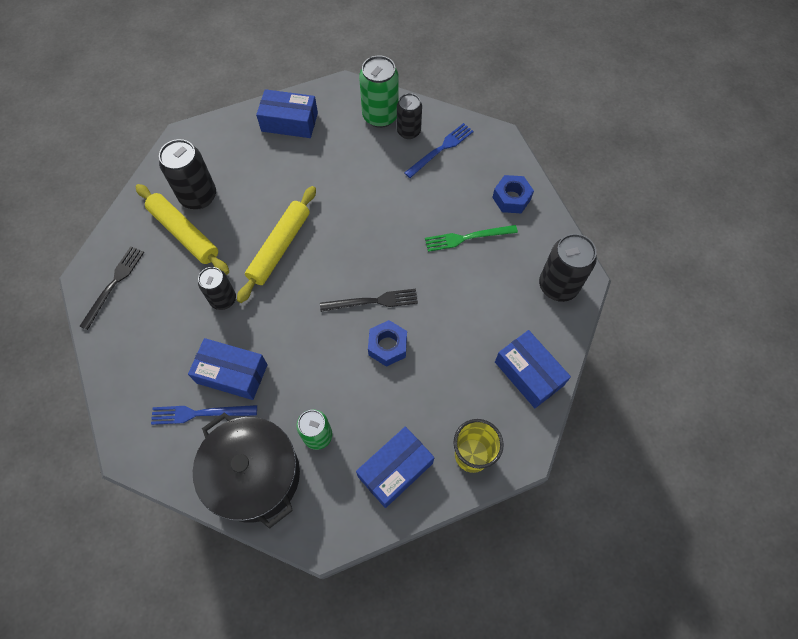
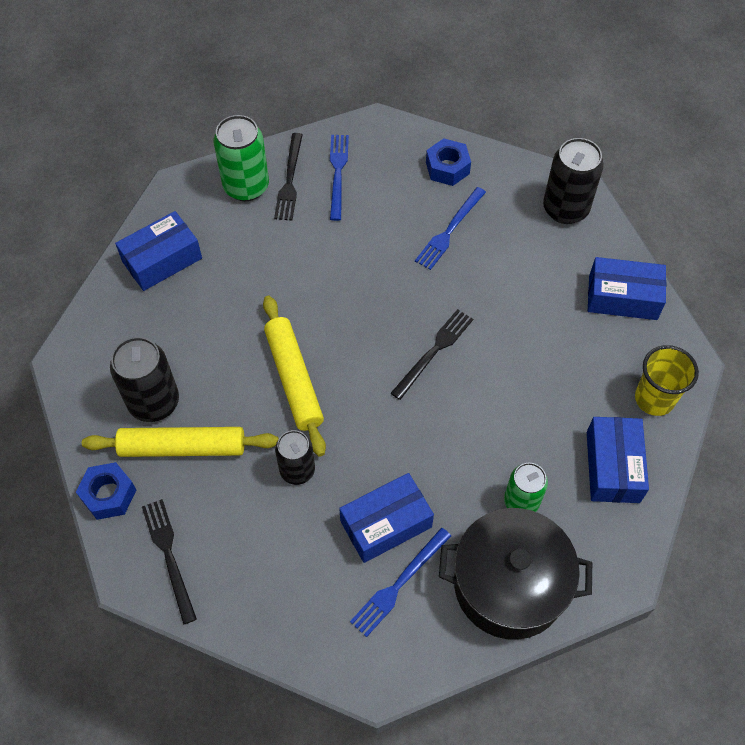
camera: 45 degrees left, 5 degrees down
blue nut [368,320,407,367] -> blue nut moved to [76,462,136,520]
black can [397,93,422,139] -> black fork [274,133,303,221]
green fork [425,225,518,252] -> blue fork [415,187,486,270]

